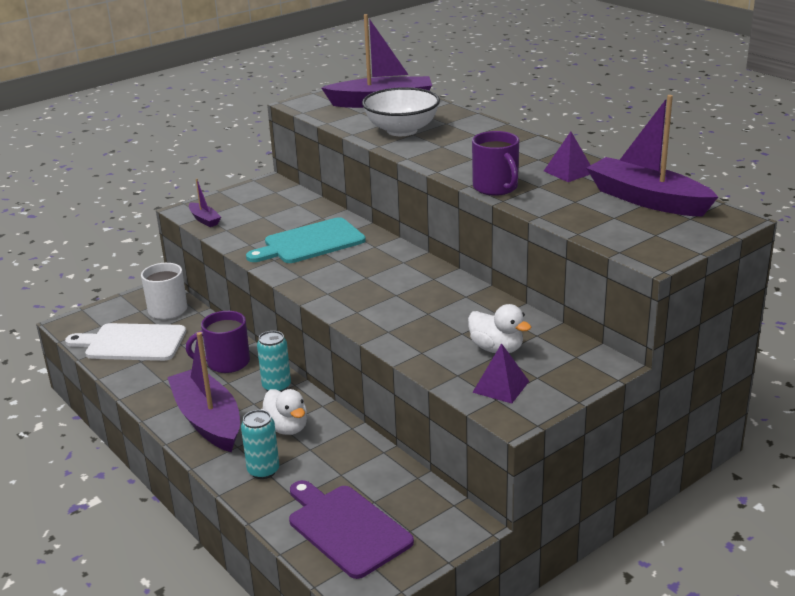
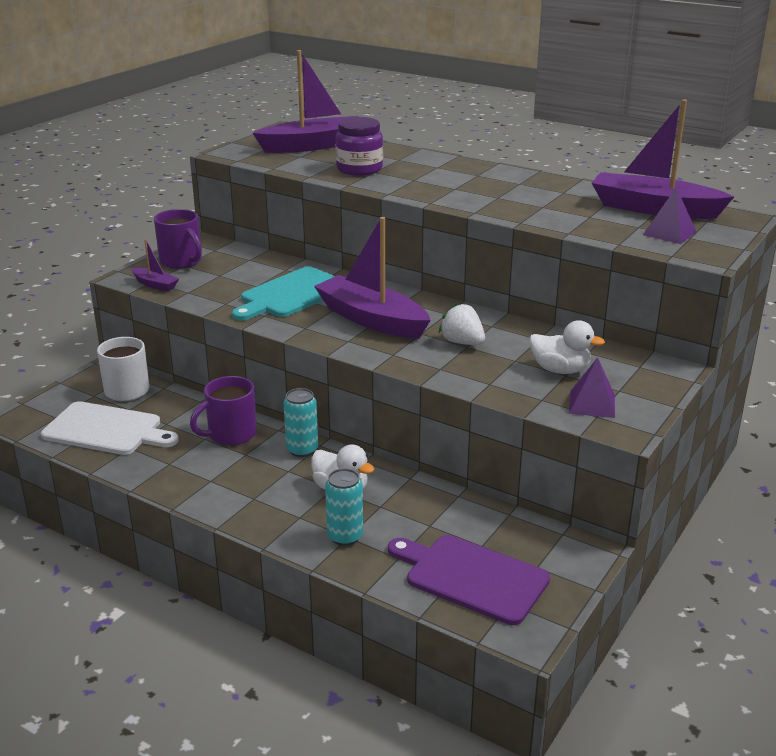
camera: 20 degrees left, 0 degrees up
white cutting board [65,323,186,361] -> white cutting board turned 150 degrees counterclockwise [41,401,179,455]
purple boat [167,332,240,452] -> purple boat moved to [314,217,431,339]
white bowl [362,87,440,136] -> purple jar [336,117,383,176]
purple mug [472,131,519,196] -> purple mug moved to [154,209,202,269]
purple pyramid [544,132,590,182] -> purple pyramid moved to [643,187,696,244]
none -> white strawberry [438,301,485,345]

